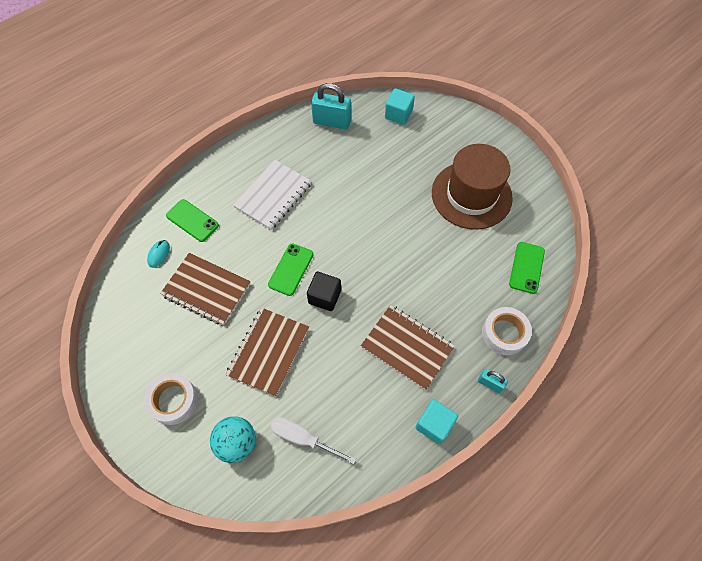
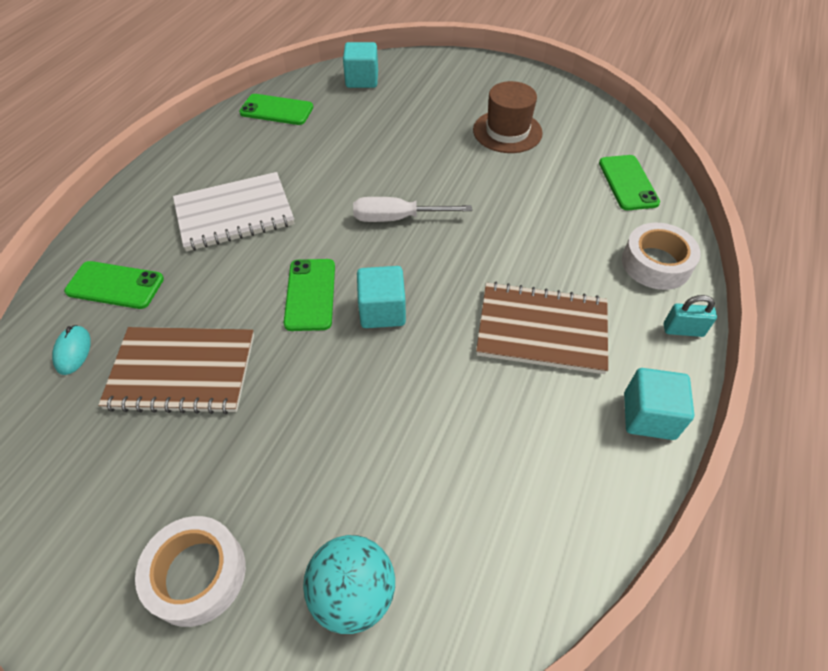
camera: 25 degrees left, 10 degrees down
brown notebook [226,308,309,396] -> none
white notebook [233,160,312,230] -> white notebook turned 60 degrees clockwise [173,172,295,251]
white screwdriver [271,417,356,464] -> white screwdriver moved to [353,197,472,222]
black cube [307,272,341,311] -> turquoise cube [357,266,406,328]
turquoise padlock [311,83,351,129] -> green phone [239,94,313,125]
brown hat [432,144,513,230] -> brown hat [473,81,543,153], size x0.61

